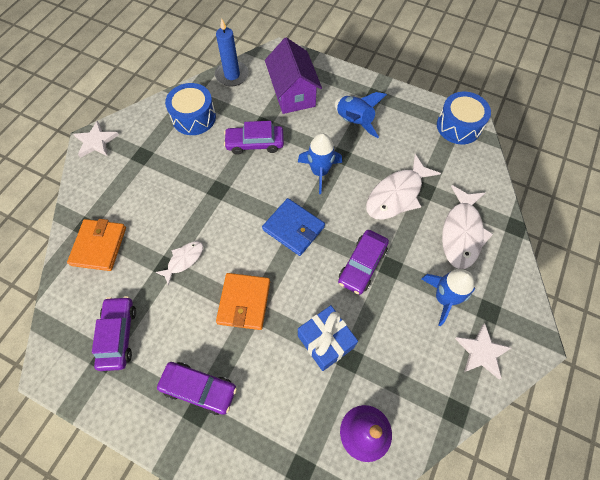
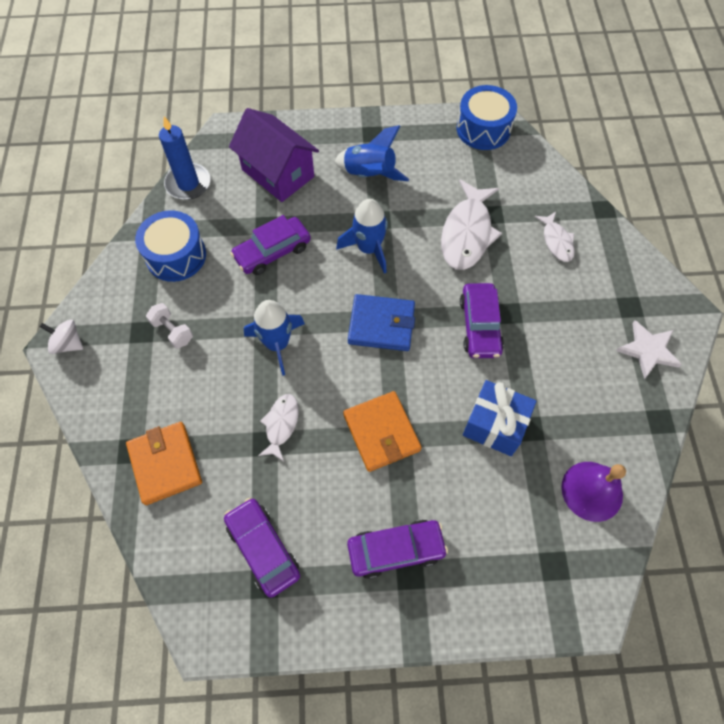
camera: 30 degrees left, 0 degrees up
white star [74,121,119,158] -> white spinning top [40,320,83,354]
blue rocket [421,269,475,326] -> blue rocket moved to [244,300,305,376]
white fish [442,185,493,269] -> white fish [535,212,575,262], size x0.55
none -> white dumbbell [146,303,193,349]

